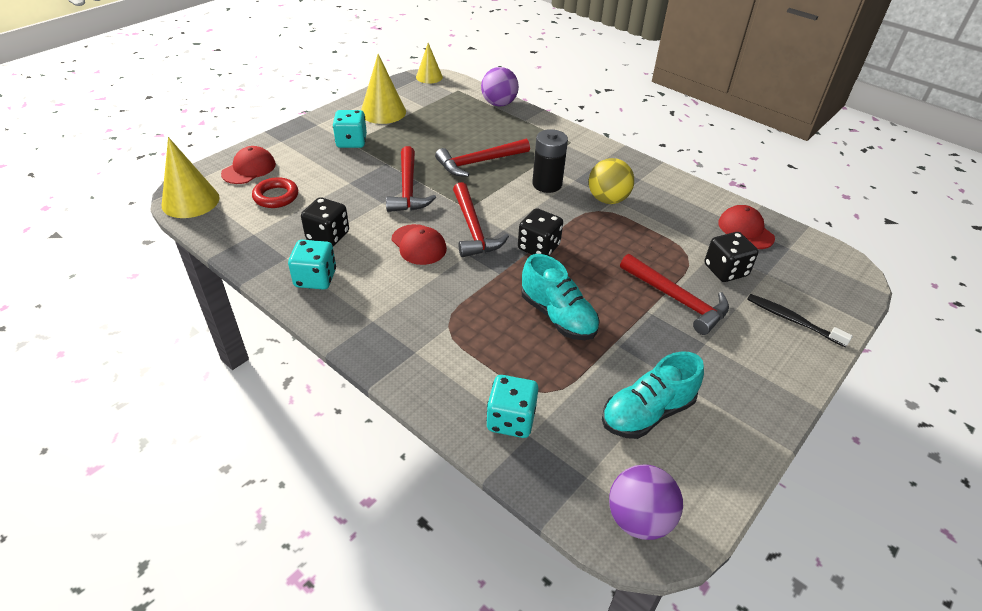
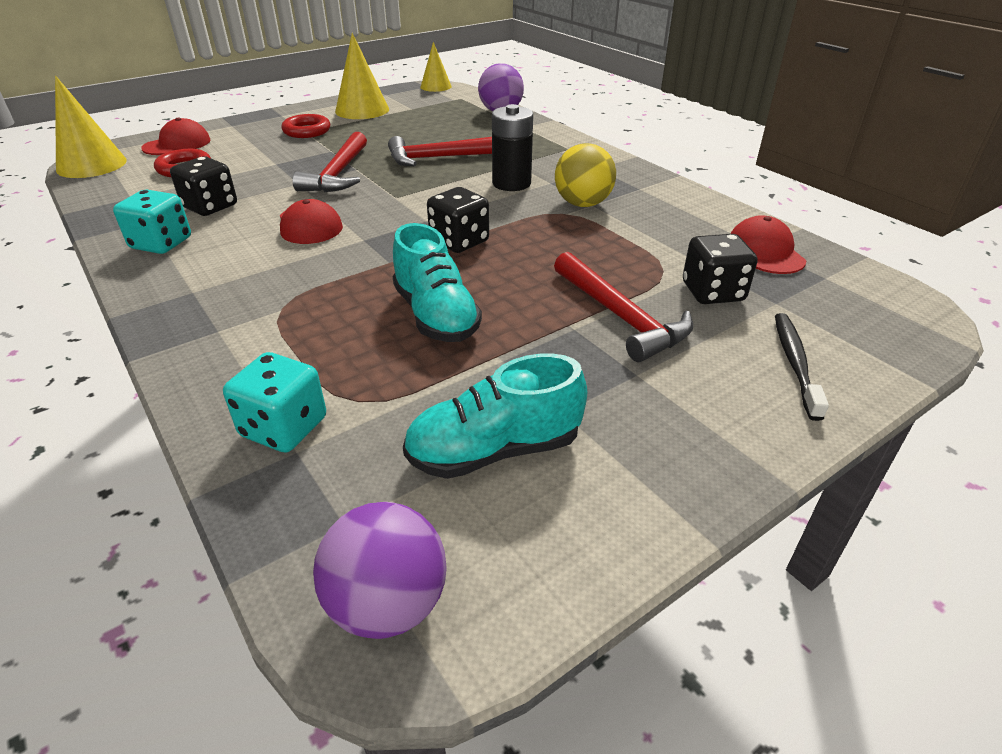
camera: 15 degrees right, 5 degrees down
turquoise dice [333,110,367,148] -> red ring [281,114,330,138]
red hammer [453,182,509,257] -> none
black toothbrush [747,294,853,347] -> black toothbrush turned 45 degrees clockwise [775,313,829,421]

